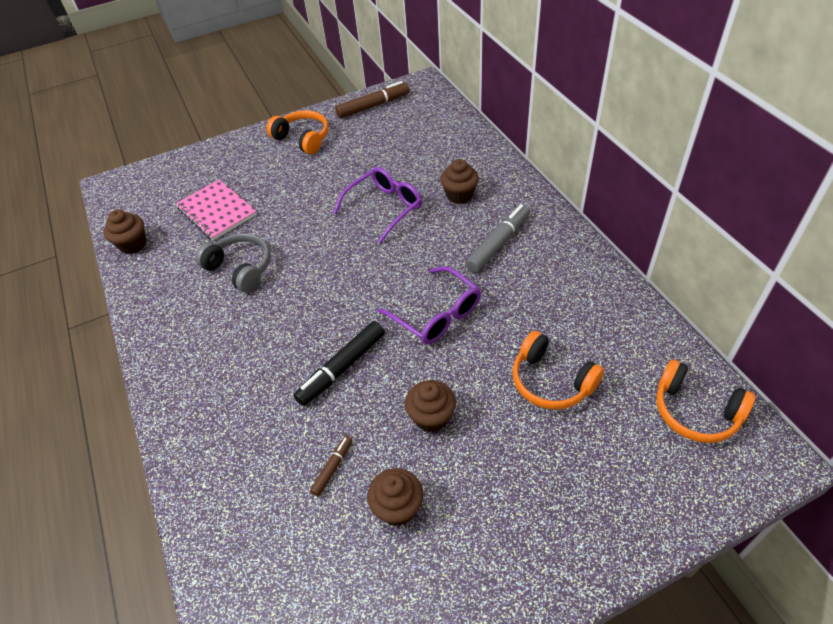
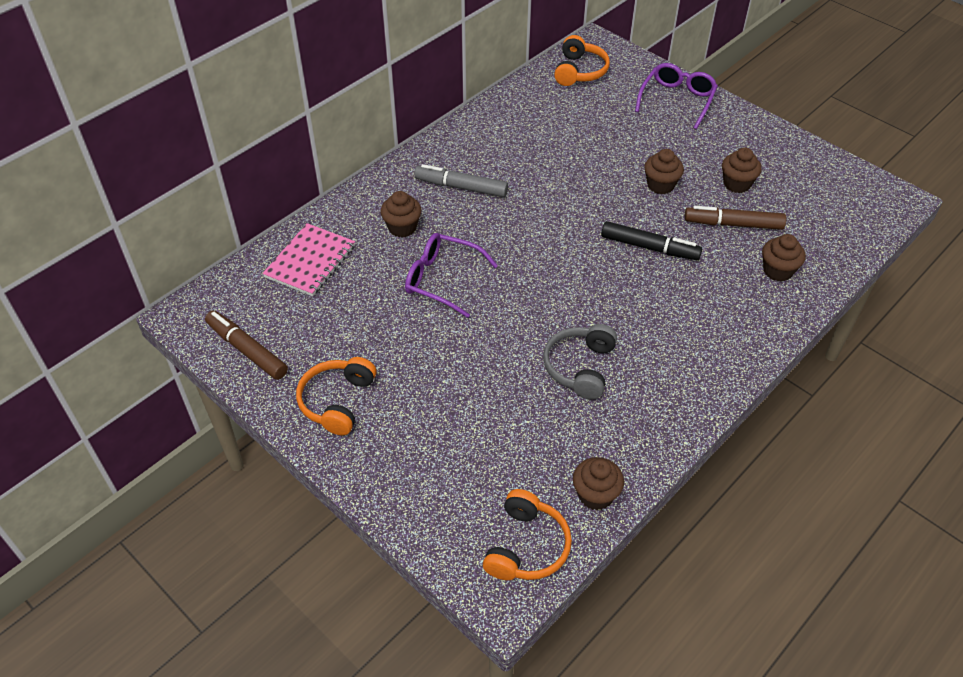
camera: 115 degrees left, 0 degrees up
pink notebook [176,180,257,241] -> pink notebook moved to [262,223,355,296]
brown marker [310,435,353,496] -> brown marker [684,206,786,230], size x1.89
purple glasses [378,266,481,344] -> purple glasses moved to [635,63,718,129]
orange headphones [512,331,604,409] -> orange headphones moved to [483,489,572,580]
none -> brown cupcake [762,234,806,282]

